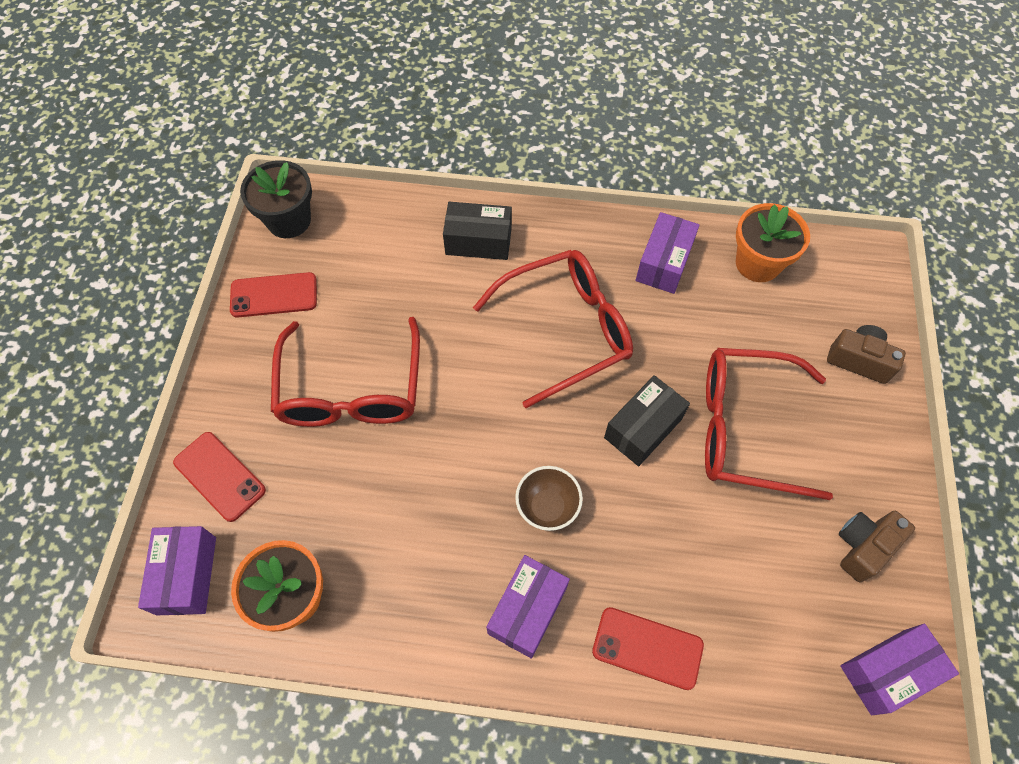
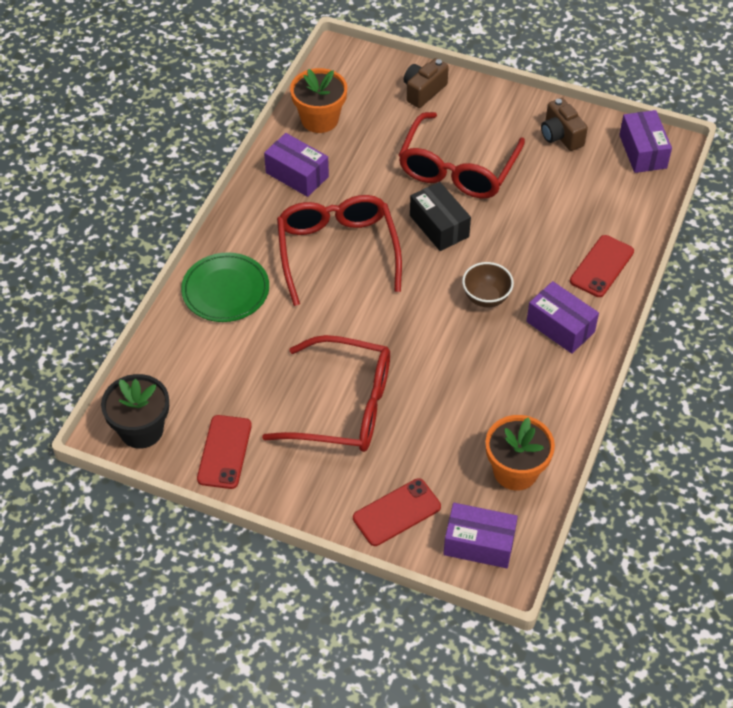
camera: 75 degrees left, 10 degrees down
black box [443,202,512,260] -> green plate [181,252,269,322]

